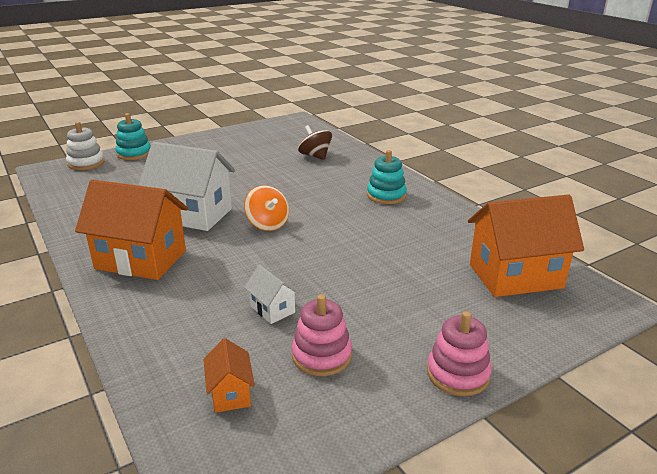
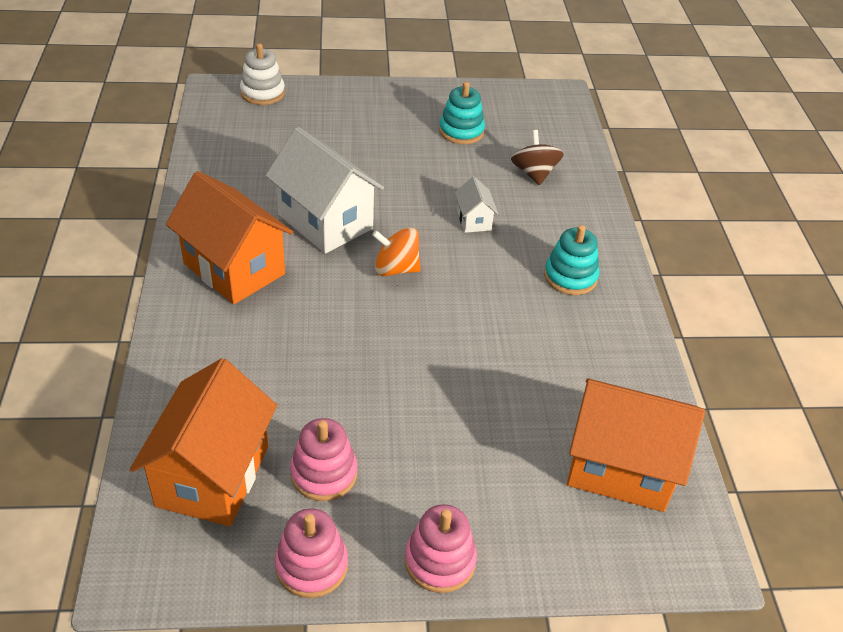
camera: 25 degrees right, 15 degrees up
turquoise stacking toy [115,113,151,160] -> turquoise stacking toy moved to [439,82,485,144]
orange house [203,338,255,413] -> orange house [130,358,277,526], size x2.18
orange spinning top [244,185,289,231] -> orange spinning top turned 105 degrees clockwise [372,227,421,276]
white house [244,265,299,324] -> white house moved to [455,177,498,233]
none -> pink stacking toy [275,509,348,598]

